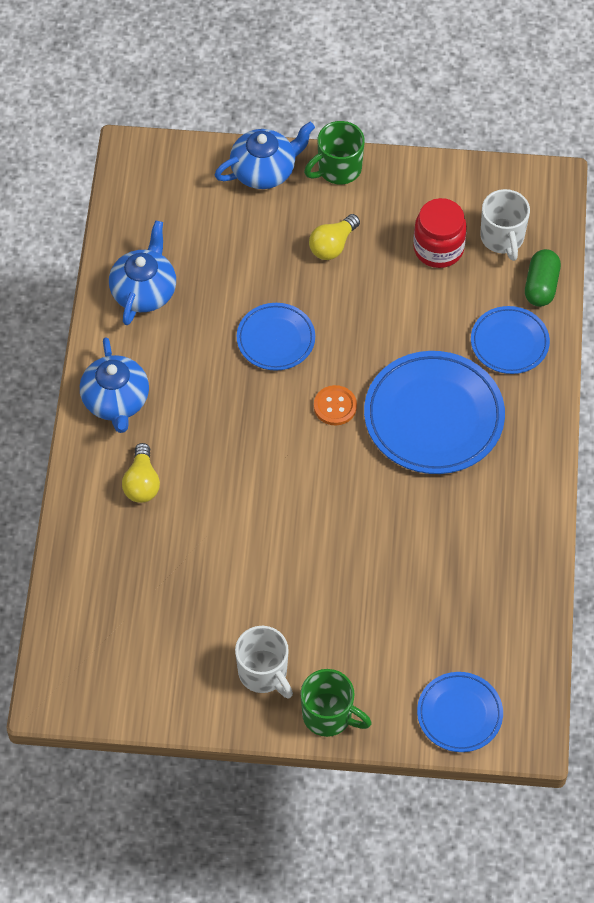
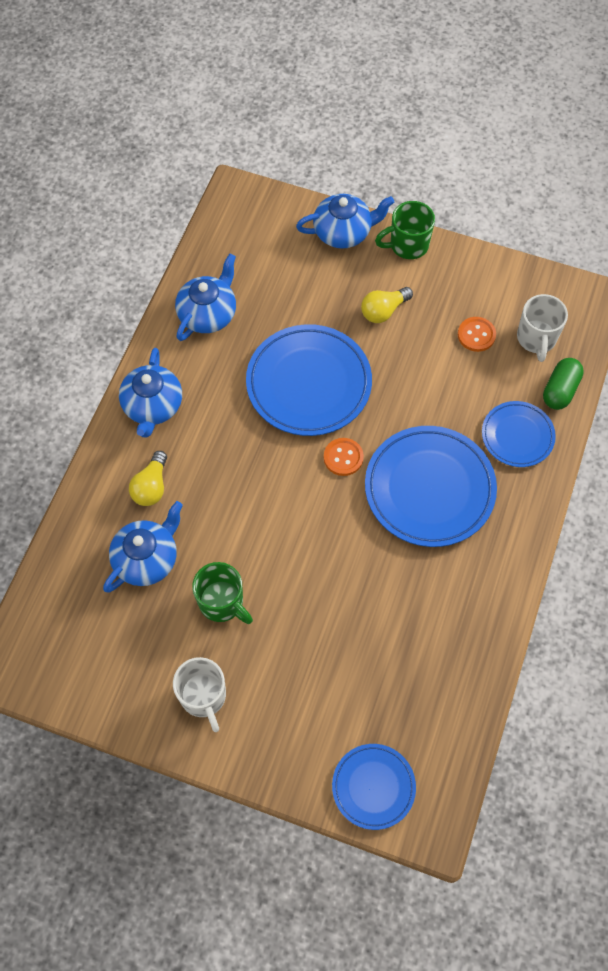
camera: 15 degrees right, 5 degrees up
blue plate [237,303,315,371] -> blue plate [246,324,372,436], size x1.75
green mug [300,669,372,737] -> green mug moved to [192,562,253,624]
red jar [413,198,467,268] -> orange button [458,317,496,352]
none -> blue teapot [103,501,183,593]

